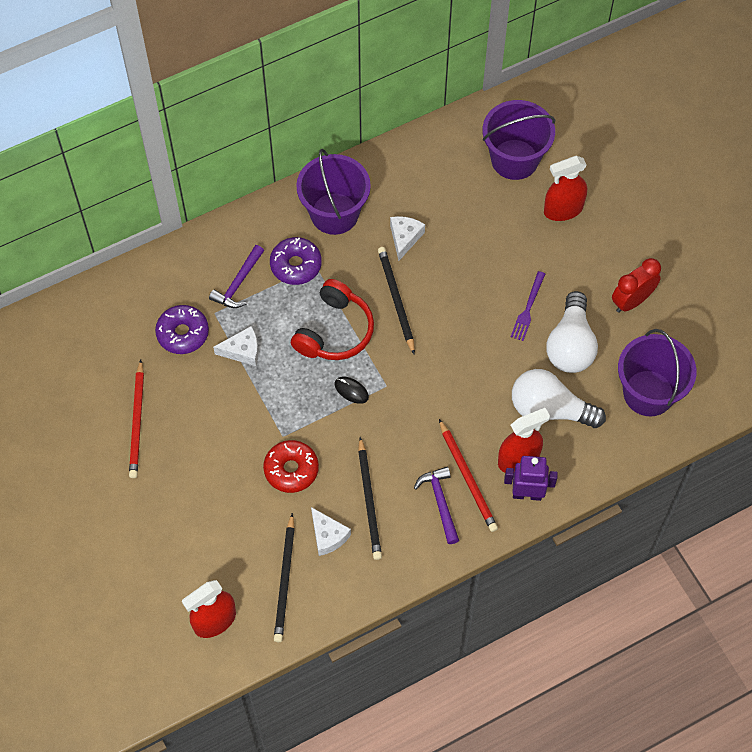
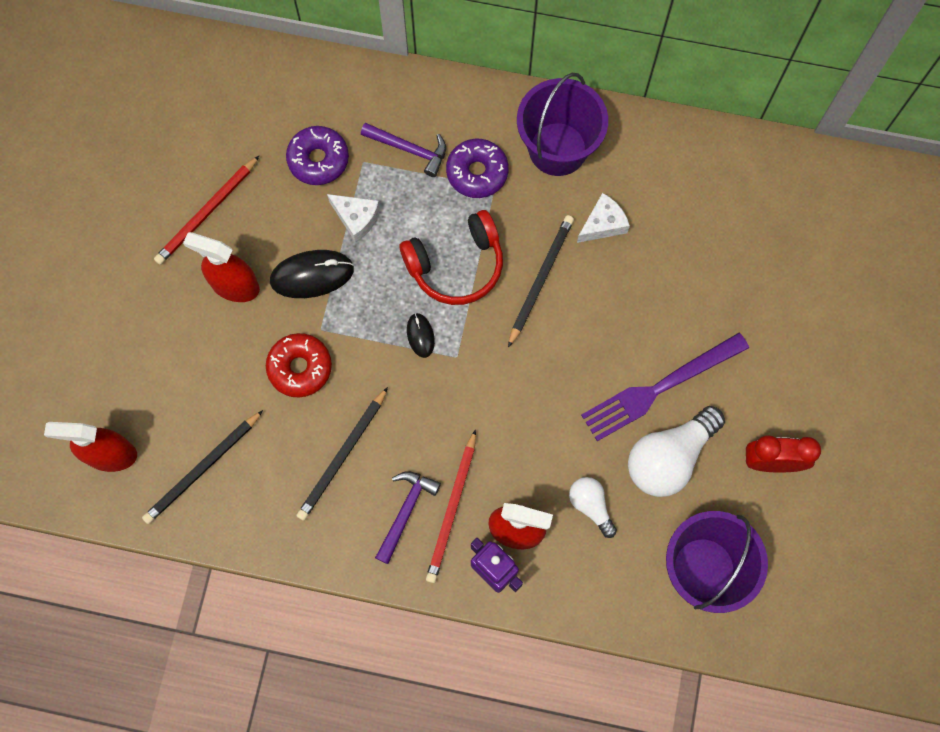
camera: 40 degrees right, 10 degrees up
purple hammer [209,245,264,308] -> purple hammer turned 135 degrees counterclockwise [361,123,446,177]
white cheese [311,507,351,556] -> none
purple bucket [483,100,555,180] -> none
purple fork [511,271,545,341] -> purple fork [581,333,749,441], size x1.85
white light bulb [512,369,606,428] -> white light bulb [569,477,617,538], size x0.55
red spray bottle [544,156,587,221] -> red spray bottle moved to [183,232,260,302]
none -> black mouse [270,250,354,298]

